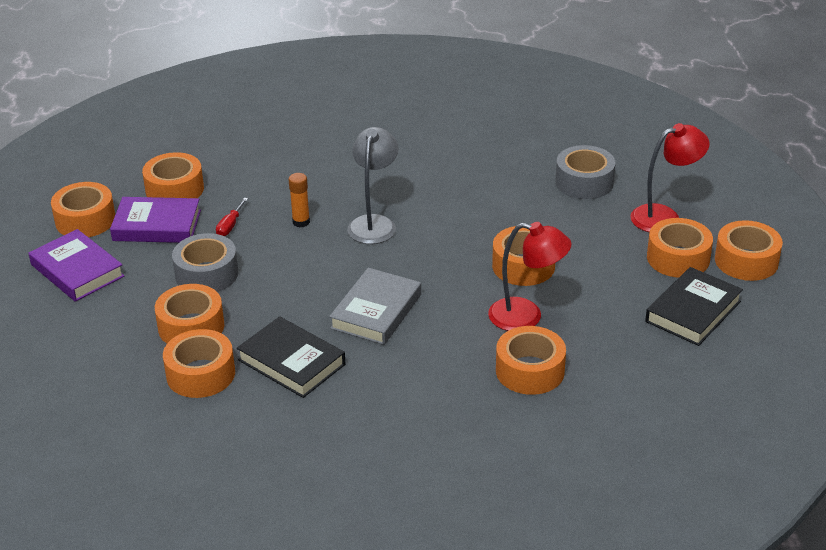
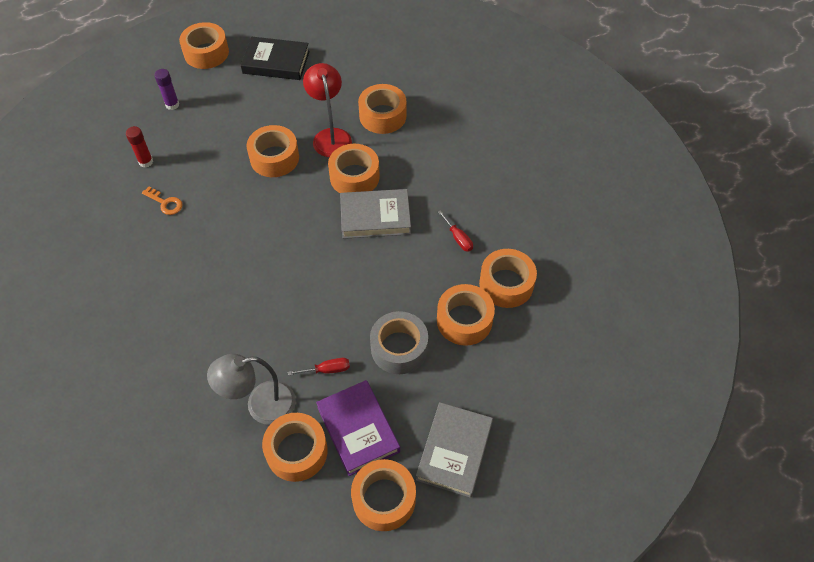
camera: 120 degrees left, 20 degrees up
purple book [29,229,124,302] -> grey book [416,402,493,498]
black book [237,316,345,398] -> red screwdriver [438,210,473,252]
orange glue stick [289,173,310,227] -> none
grey lamp [347,127,399,244] -> grey lamp moved to [207,354,296,425]
grey tape [555,145,616,199] -> red glue stick [126,126,153,168]
red lamp [630,123,709,232] -> purple glue stick [154,69,179,110]
orange tape [647,218,713,278] -> orange tape moved to [328,144,380,193]
none -> orange key [142,187,183,215]

